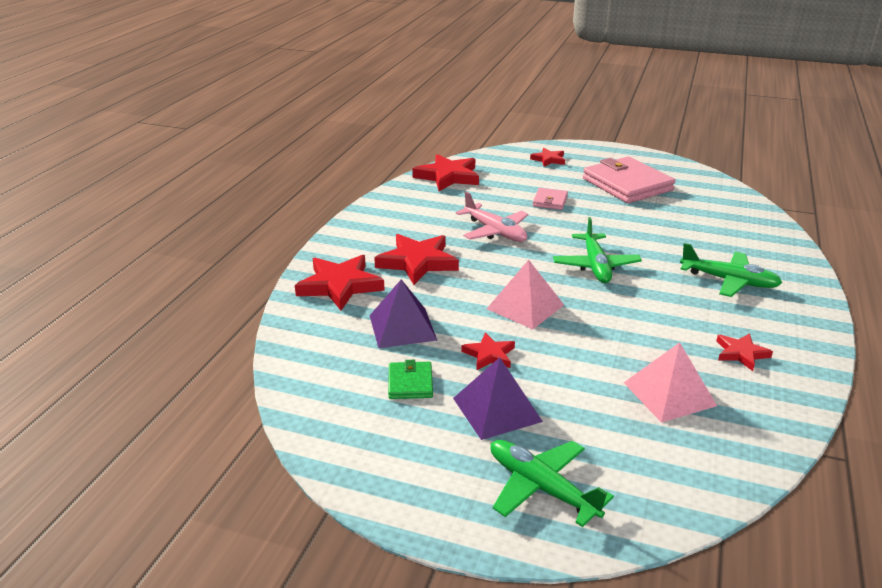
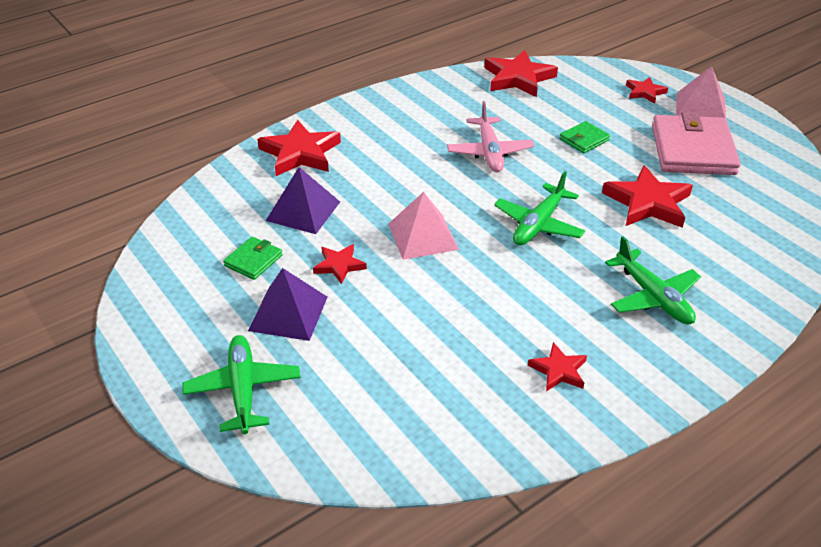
camera: 35 degrees right, 10 degrees up
red star [374,234,459,285] -> red star moved to [602,165,693,228]
pink wallet [533,188,568,210] -> green wallet [560,121,610,153]
pink pyramid [624,342,717,423] -> pink pyramid moved to [676,66,726,119]

